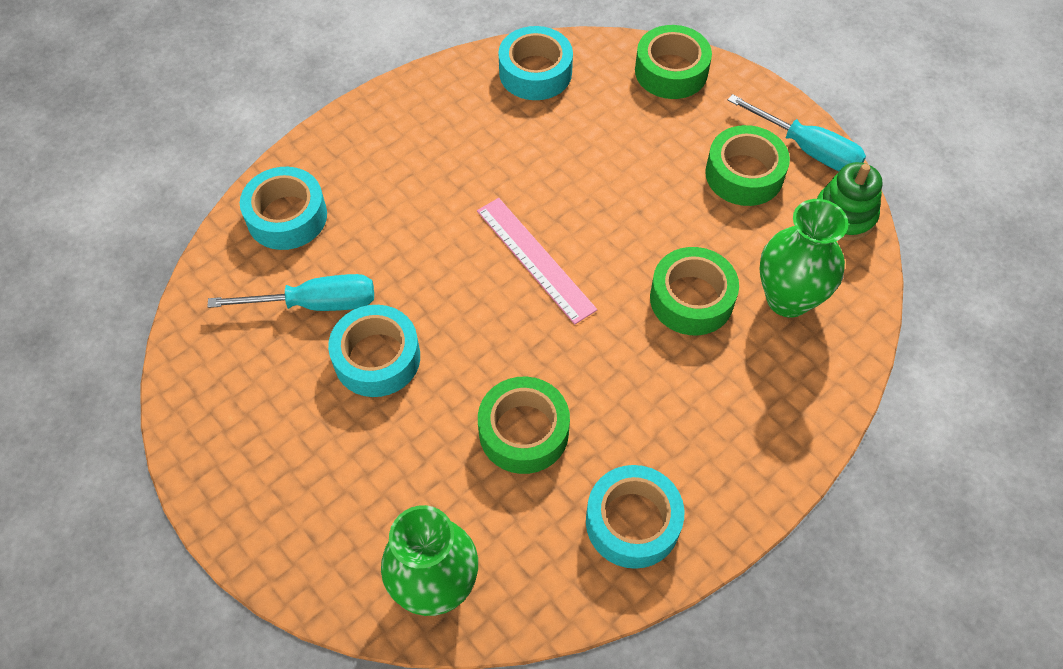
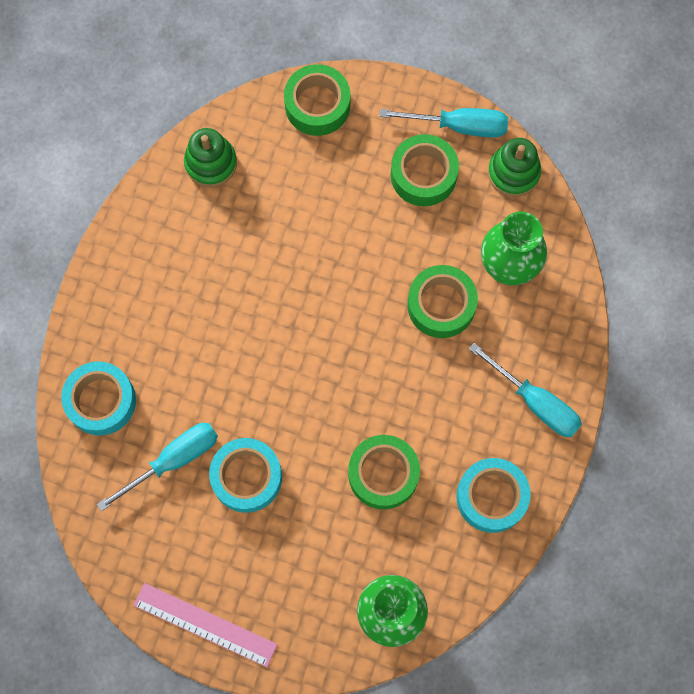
camera: 30 degrees left, 15 degrees up
pink ruler [477,198,597,325] -> pink ruler moved to [133,583,278,667]
turquoise tape [498,26,573,100] -> green stacking toy [184,128,237,187]
none -> turquoise screwdriver [469,343,582,437]

